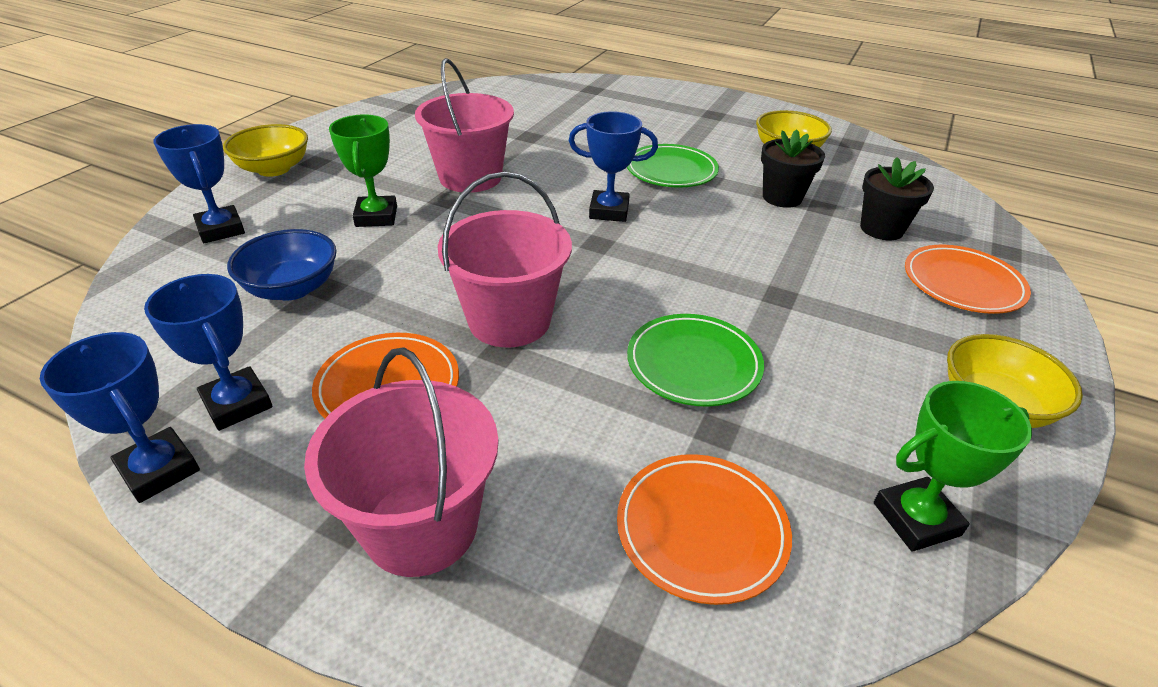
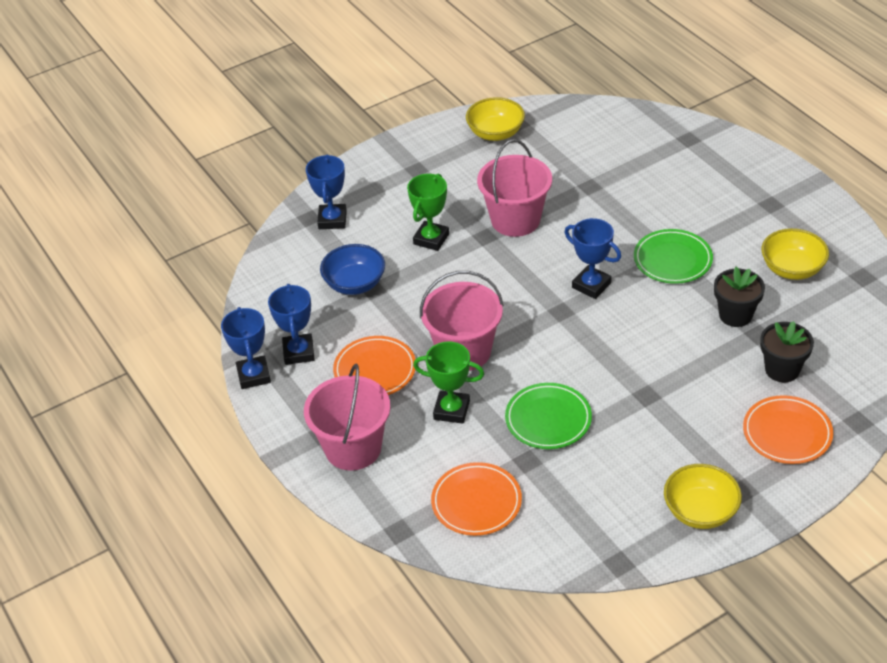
camera: 35 degrees right, 5 degrees up
yellow bowl [223,124,308,177] -> yellow bowl moved to [466,97,525,141]
green trophy [874,381,1032,552] -> green trophy moved to [413,341,484,424]

